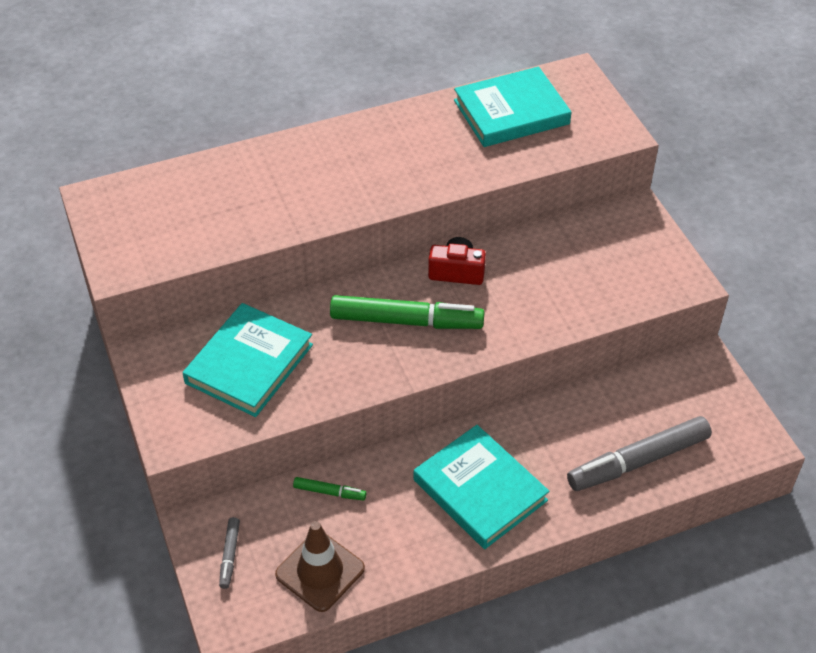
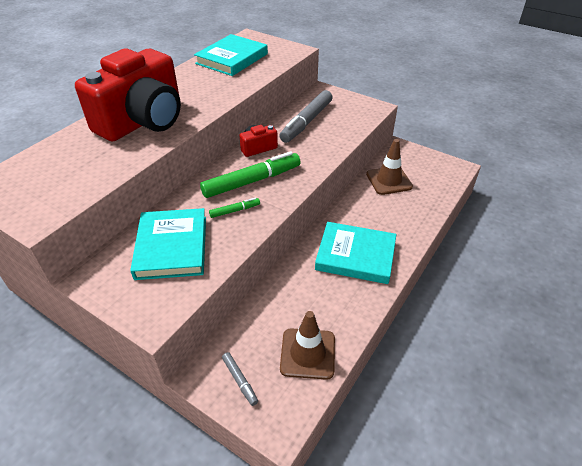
camera: 35 degrees left, 5 degrees down
green marker [293,477,367,500] -> green marker moved to [209,198,260,218]
grey marker [567,416,712,491] -> grey marker moved to [279,90,333,143]
none -> red camera [75,48,181,142]
none -> brown traffic cone [366,139,413,195]

